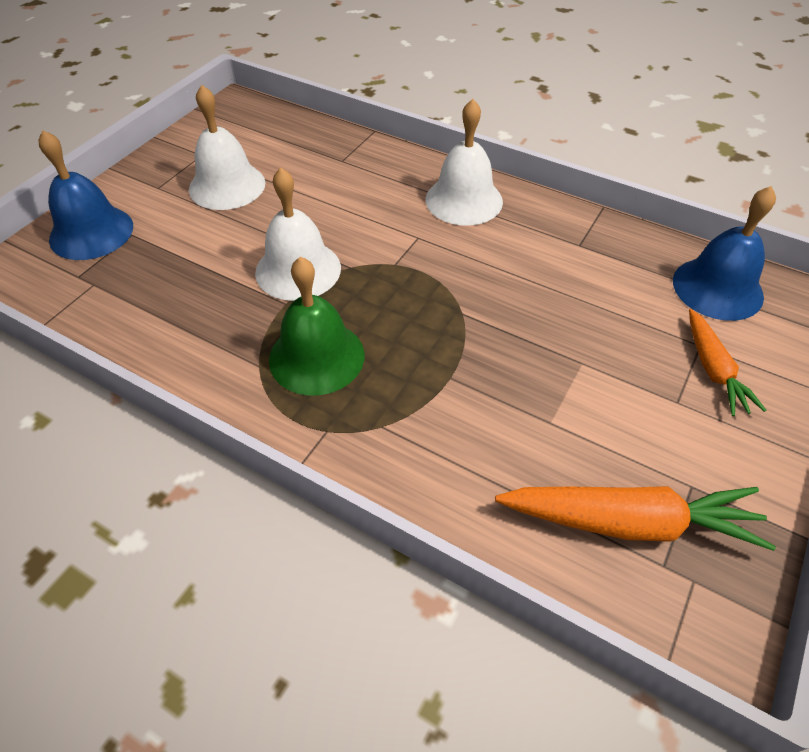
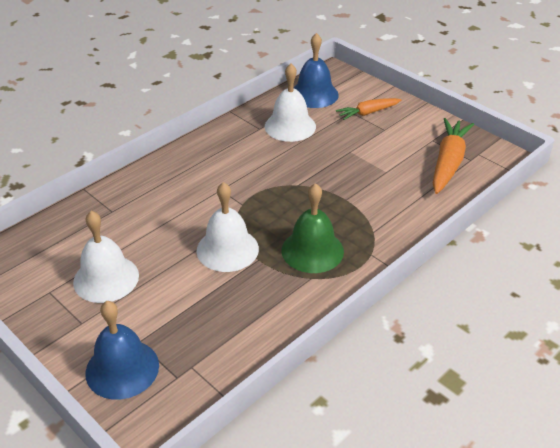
camera: 75 degrees left, 10 degrees down
white bell [426,99,503,225] -> white bell moved to [265,64,316,142]
orange carrot [689,309,767,416] -> orange carrot turned 150 degrees clockwise [336,98,401,120]

